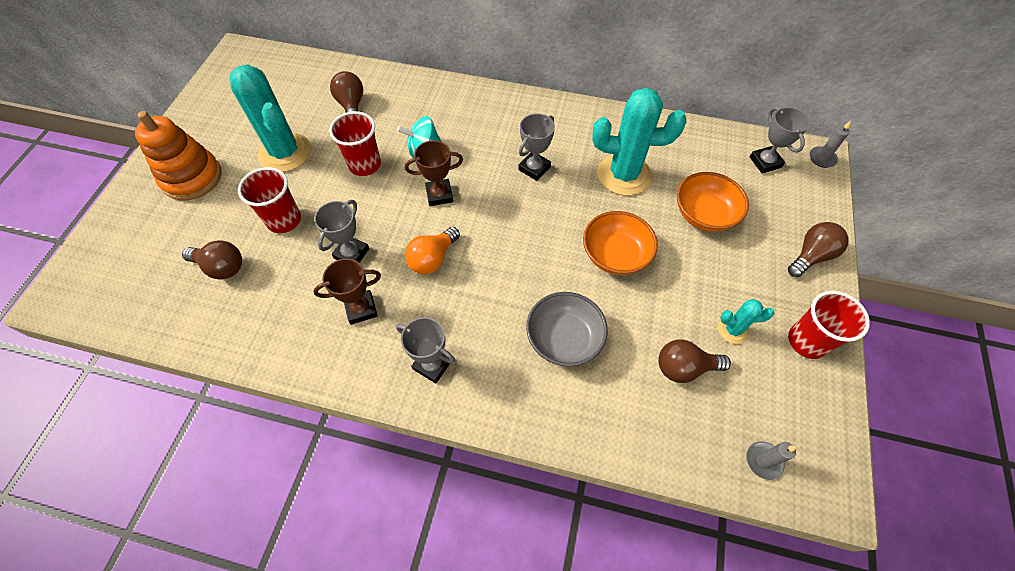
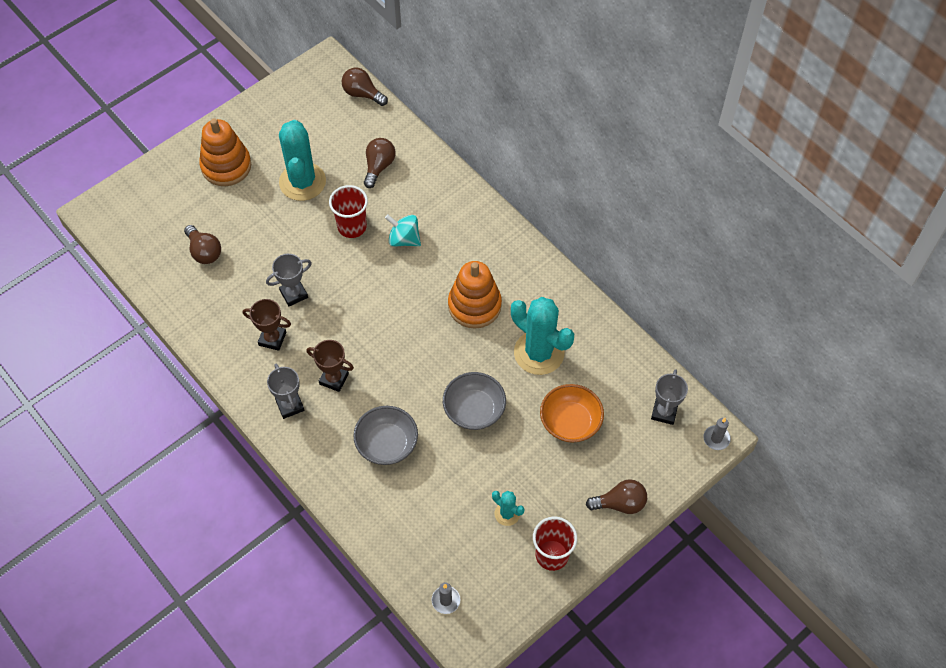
camera: 35 degrees right, 0 degrees up
red cup [238,167,301,233] -> none
orange light bulb [404,227,460,274] -> none
brown trophy [405,140,463,206] -> brown trophy moved to [306,340,354,392]
grey trophy [518,113,555,181] -> orange stacking toy [448,261,502,329]
orange bowl [583,211,658,275] -> grey bowl [443,372,506,430]
brown light bulb [658,339,731,383] -> brown light bulb moved to [342,68,388,106]

